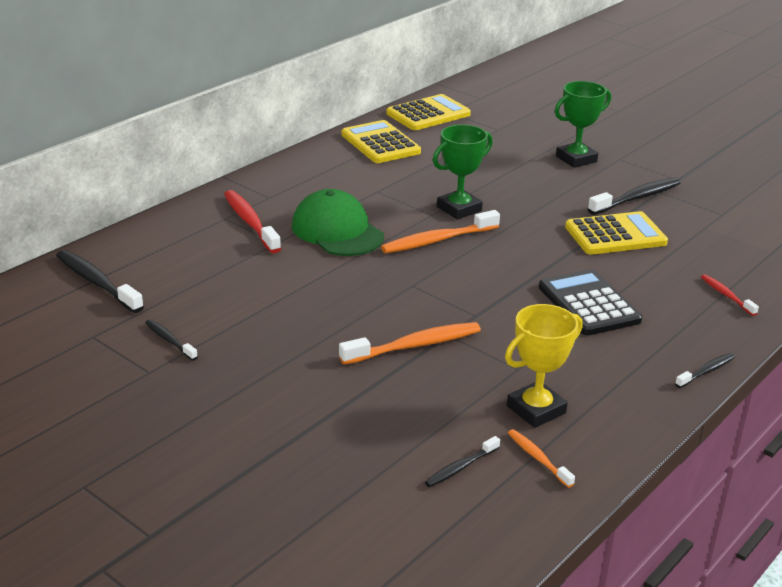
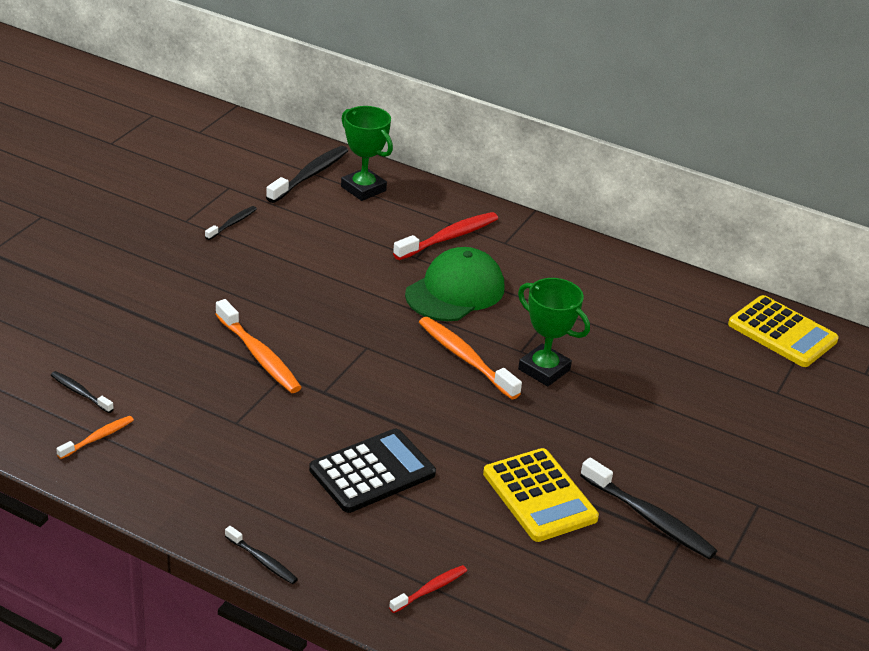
camera: 75 degrees right, 5 degrees up
yellow calculator [342,120,421,163] -> none
yellow trophy [505,304,582,428] -> none
green trophy [555,81,611,168] -> green trophy moved to [341,106,393,201]

